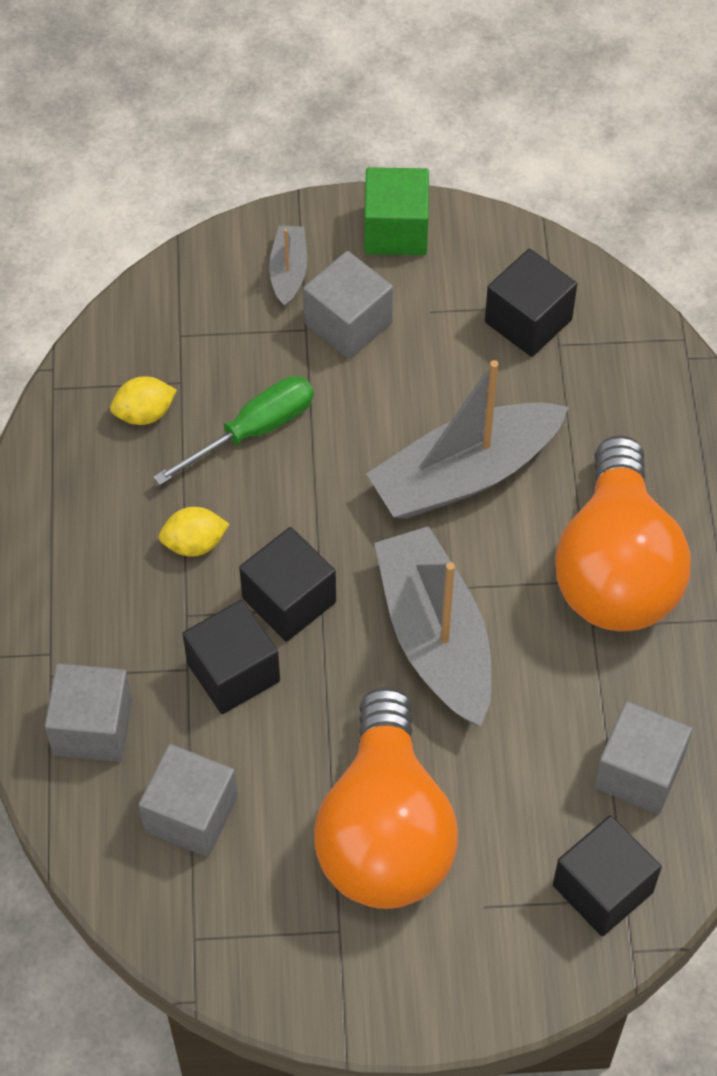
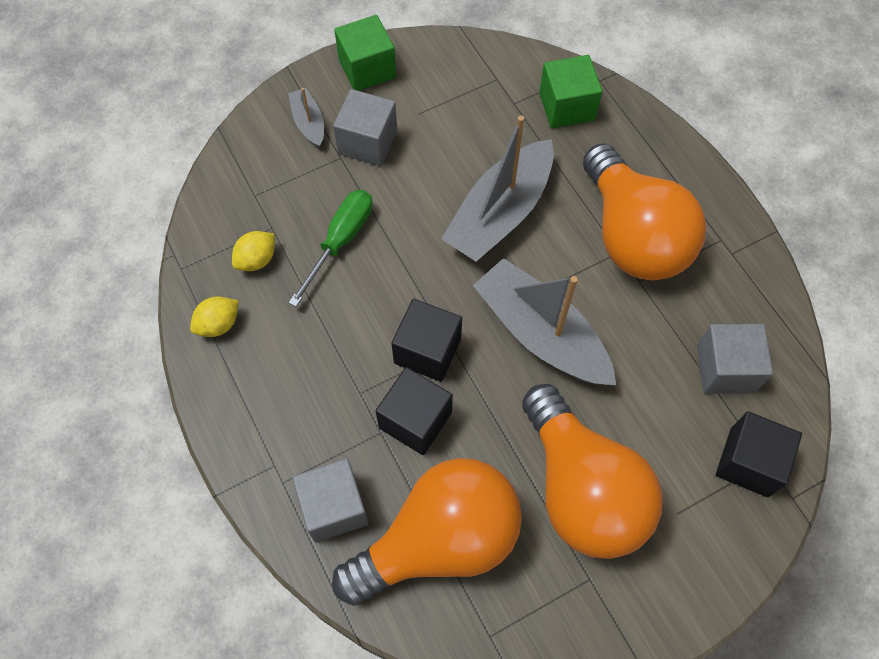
camera: 25 degrees left, 5 degrees up
grey cube [138,744,238,857] -> orange light bulb [332,458,522,606]
yellow lemon [159,507,229,556] -> yellow lemon moved to [190,296,239,337]
black cube [485,249,577,357] -> none
none -> green cube [539,55,602,128]

